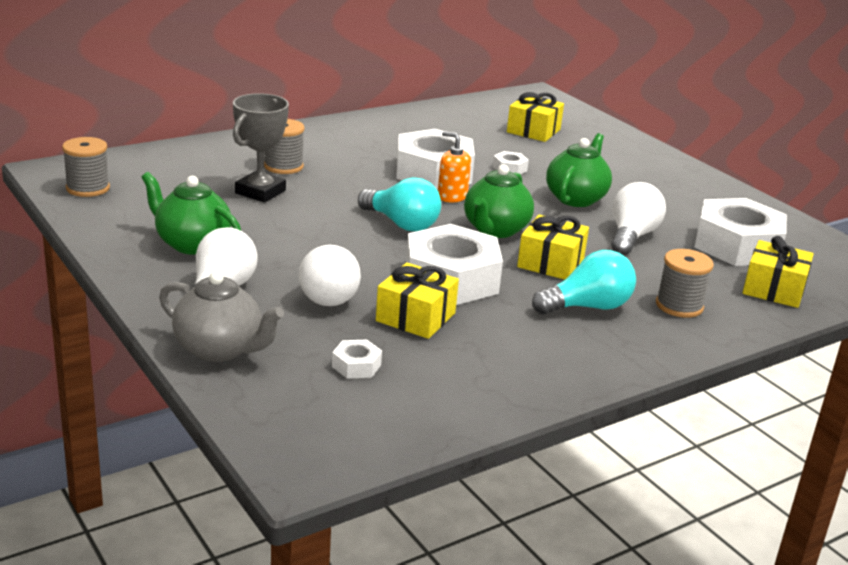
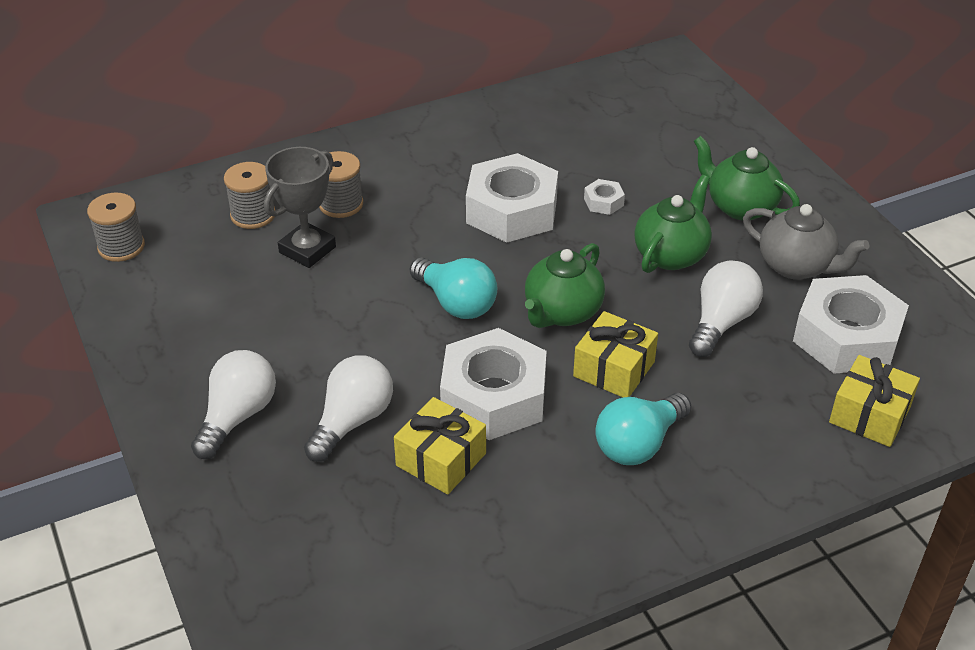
camera: 10 degrees right, 15 degrees up
green teapot [141,172,241,255] -> green teapot moved to [694,136,800,220]
grey teapot [159,271,284,362] -> grey teapot moved to [743,204,869,280]
white light bulb [299,245,361,306] -> white light bulb turned 150 degrees counterclockwise [304,355,393,462]
white nut [332,340,382,379] -> none
orange soap dispenser [438,131,471,202] -> none
yellow gift [507,92,564,142] -> none
turquoise light bulb [532,250,636,314] -> turquoise light bulb turned 150 degrees clockwise [595,393,691,465]
grey spool [656,249,714,318] -> grey spool moved to [224,162,275,229]

